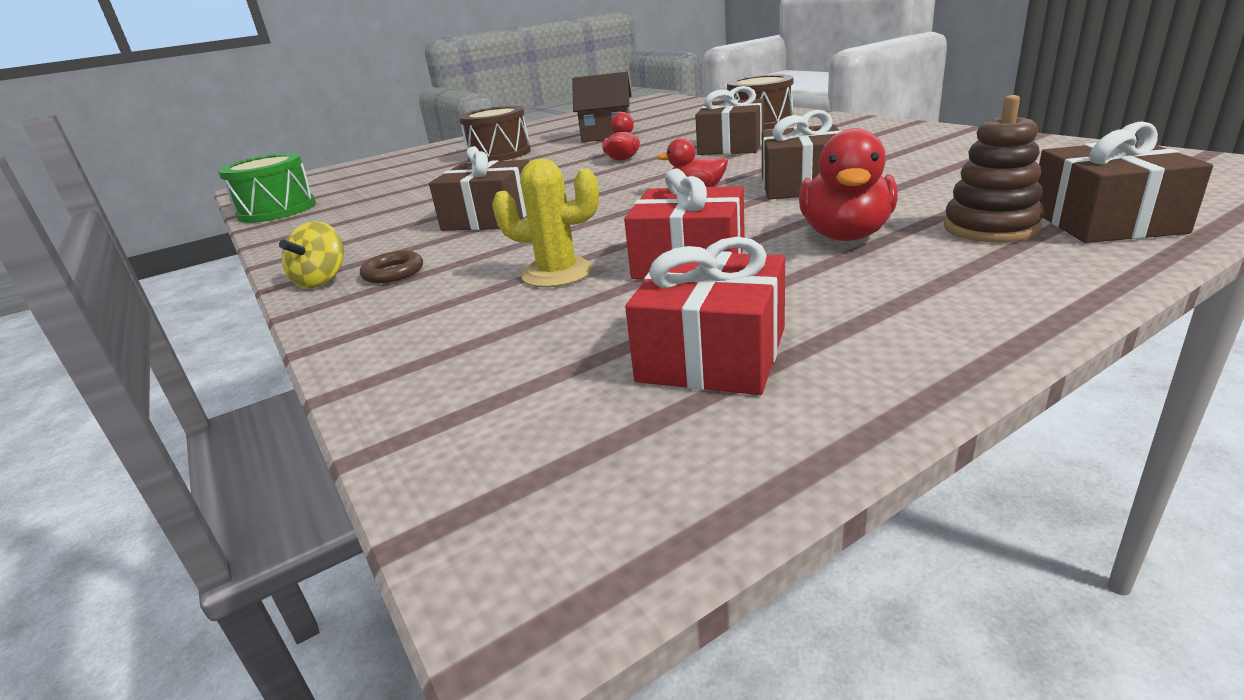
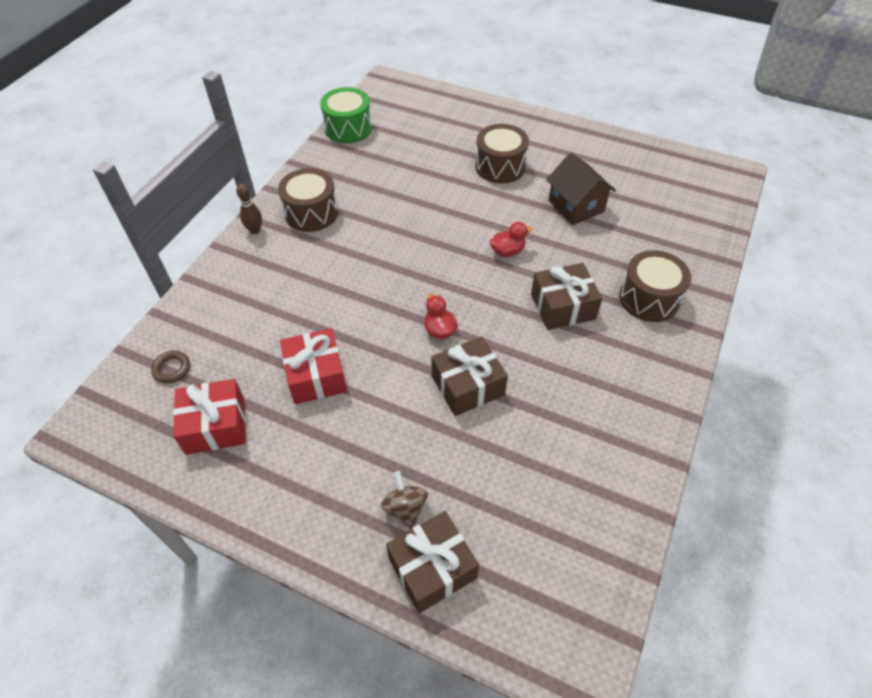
camera: 55 degrees right, 25 degrees up
yellow spinning top [279,221,344,289] -> brown bowling pin [236,184,262,234]
brown ring [360,251,423,283] -> brown ring moved to [151,351,190,383]
brown gift [429,146,529,231] -> none
yellow cactus [492,159,599,287] -> none
red duck [799,128,898,241] -> none
brown stacking toy [944,95,1045,242] -> brown spinning top [381,471,428,529]
none -> brown drum [278,168,338,232]

